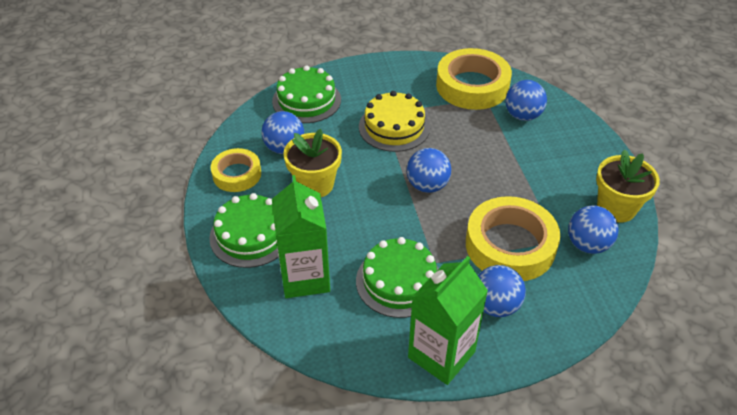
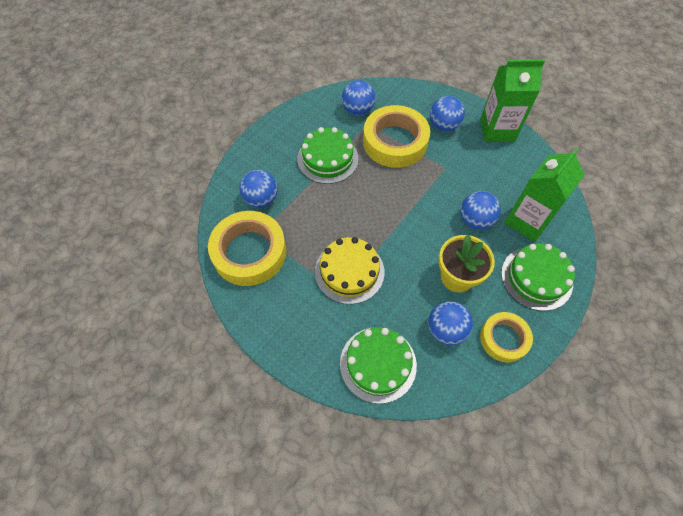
camera: 130 degrees left, 15 degrees up
green cake [356,237,439,318] -> green cake moved to [297,127,359,184]
blue ball [407,148,451,193] -> blue ball moved to [460,191,501,230]
yellow flower pot [596,149,660,222] -> none

